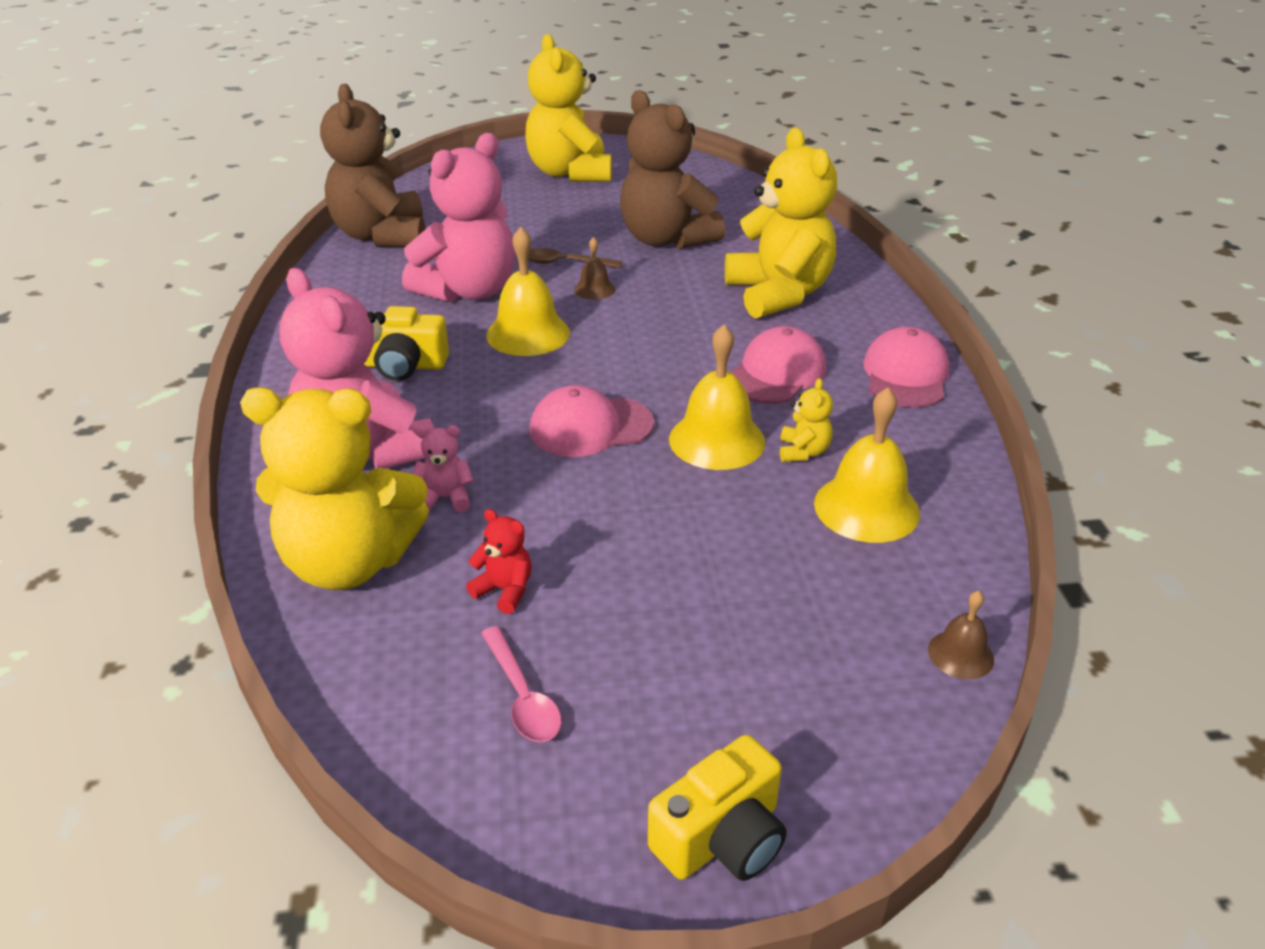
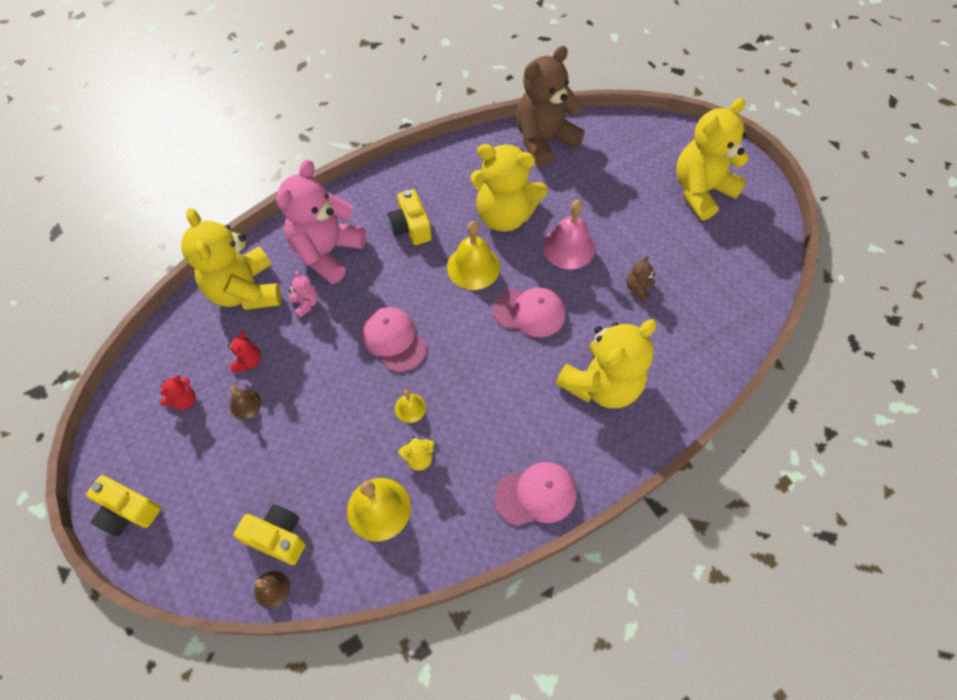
camera: 65 degrees right, 25 degrees up
pink teddy bear [402,133,515,302] -> yellow teddy bear [470,144,548,232]
pink spoon [481,626,562,742] -> red teddy bear [160,375,196,410]
brown spoon [528,248,622,268] -> pink bell [543,200,595,269]
brown bell [574,237,615,300] -> brown bell moved to [230,386,261,419]
brown teddy bear [620,90,725,249] -> brown teddy bear [626,255,655,302], size x0.40
yellow bell [669,324,766,470] -> yellow bell [395,390,426,423], size x0.53
pink cap [731,326,826,404] -> pink cap moved to [493,288,565,337]
none -> yellow camera [234,504,306,565]

